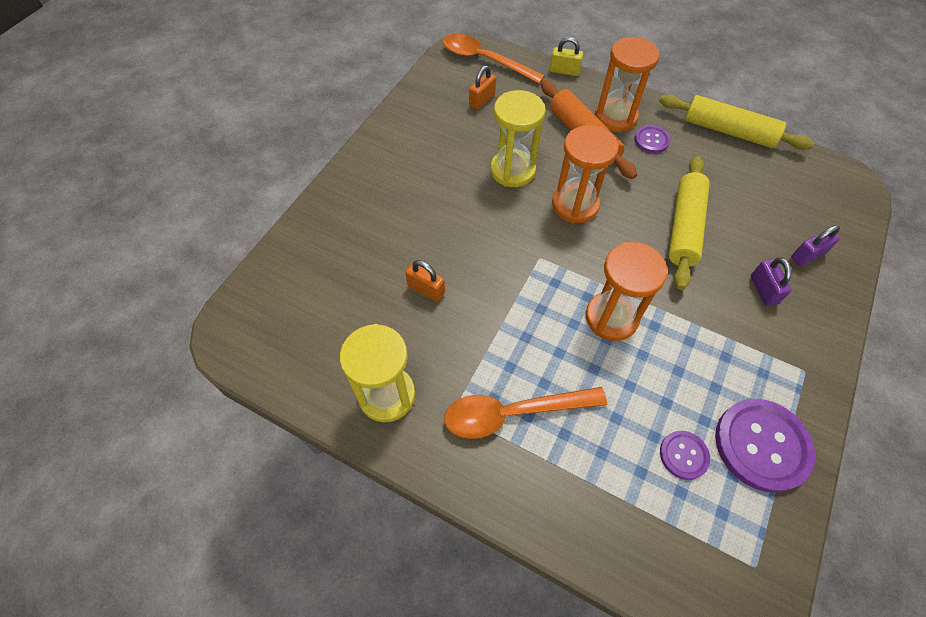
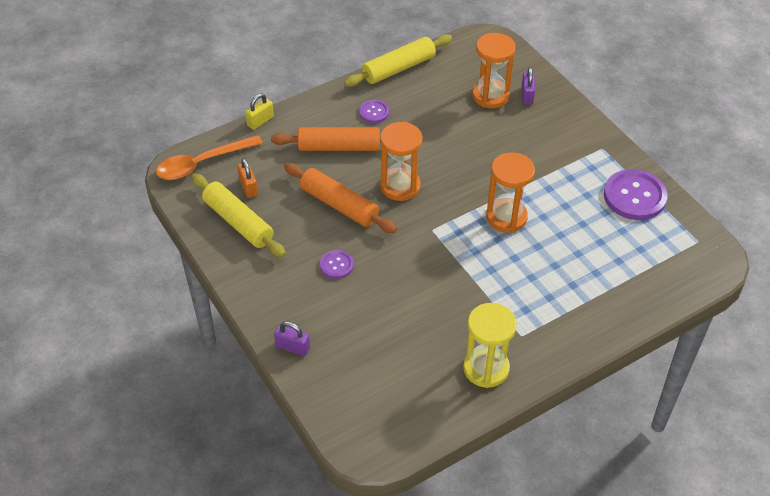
camera: 60 degrees left, 10 degrees down
orange padlock [405,260,445,302] -> none
orange spoon [444,387,607,439] -> none
yellow hourglass [490,90,545,187] -> orange rolling pin [284,163,397,233]
orange hourglass [595,37,660,132] -> orange hourglass moved to [472,33,516,108]
purple button [660,431,710,480] -> purple button moved to [320,250,354,279]
yellow rolling pin [669,156,710,290] -> yellow rolling pin moved to [192,173,286,258]
purple padlock [751,258,792,306] -> purple padlock moved to [274,321,310,356]

